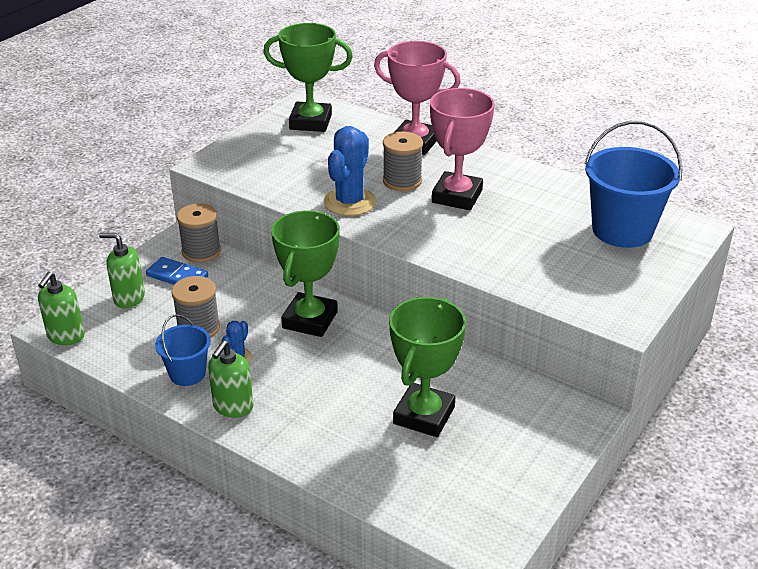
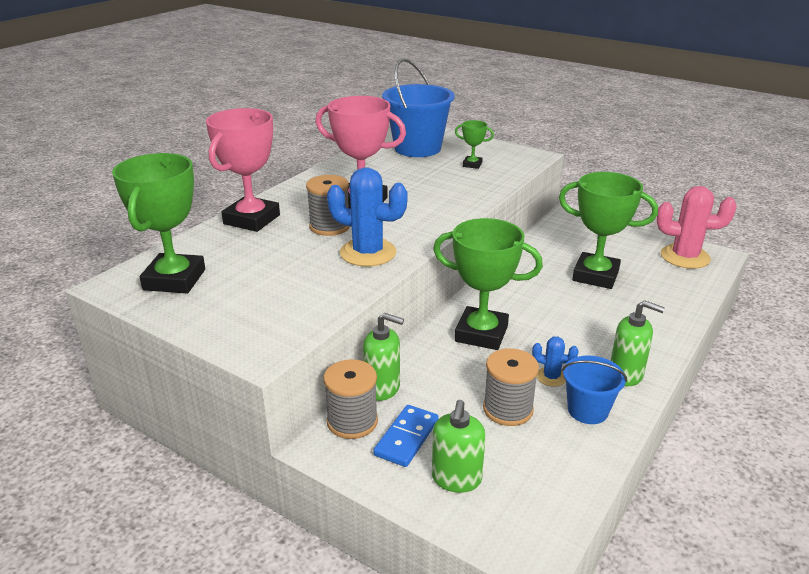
camera: 90 degrees left, 5 degrees down
green soap dispenser [38,272,85,345] -> green soap dispenser moved to [363,313,404,401]
none -> green trophy [455,120,494,169]
none -> pink cactus [656,186,737,269]

